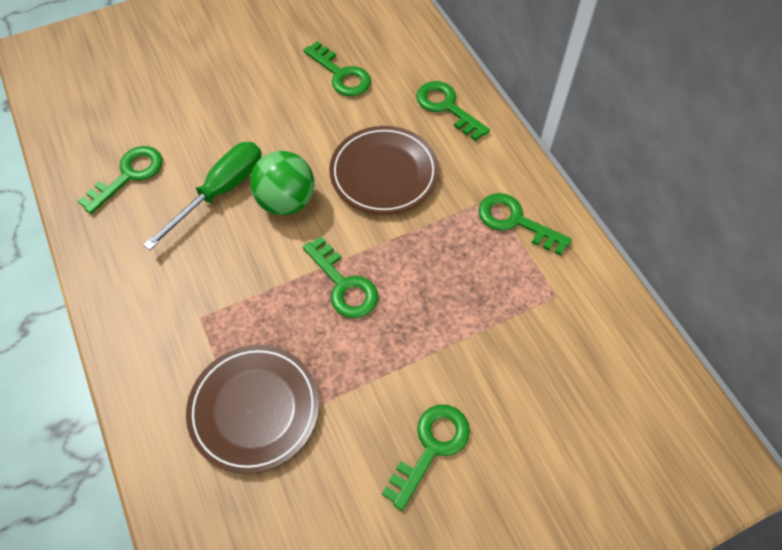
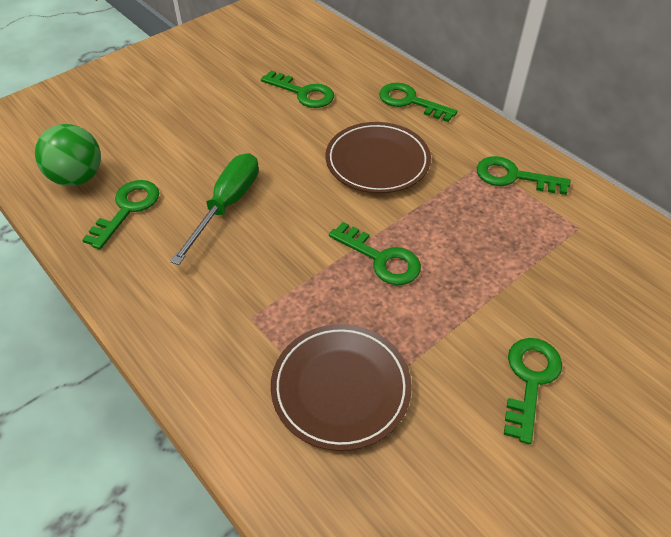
camera: 15 degrees left, 10 degrees down
green ball [250,151,315,215] -> green ball moved to [35,124,101,186]

